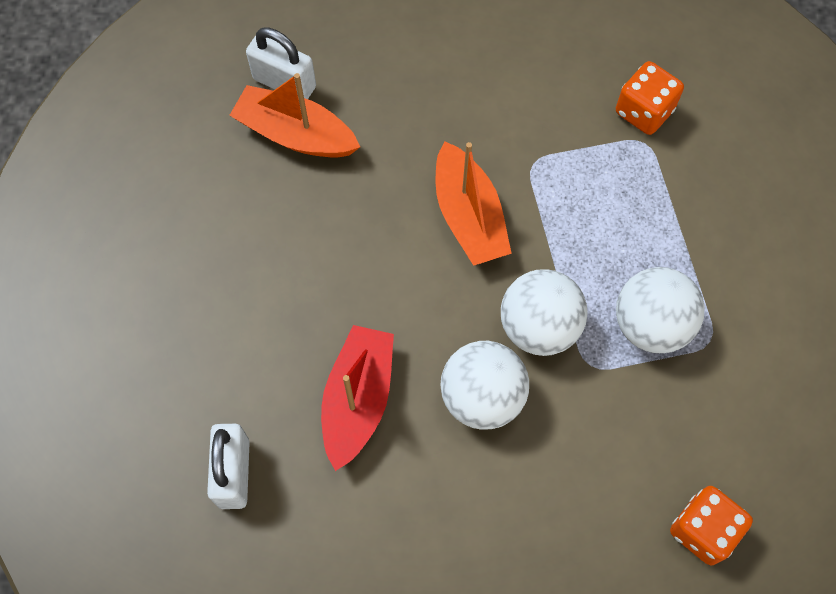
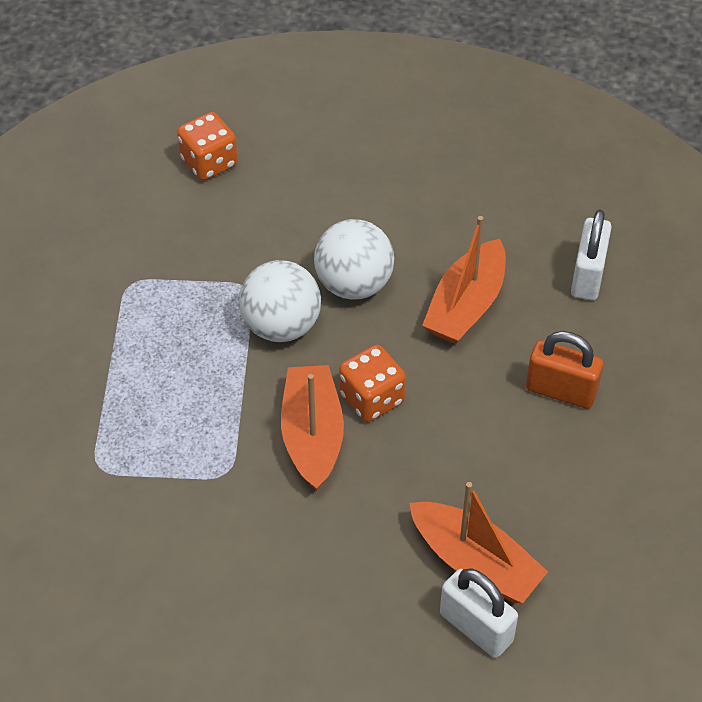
camera: 165 degrees left, 15 degrees down
red boat [321,325,394,471] -> orange boat [422,216,506,344]
orange dice [616,61,684,135] -> orange dice moved to [339,345,406,422]
white ball [616,267,705,353] -> none
none -> orange padlock [526,331,603,409]

